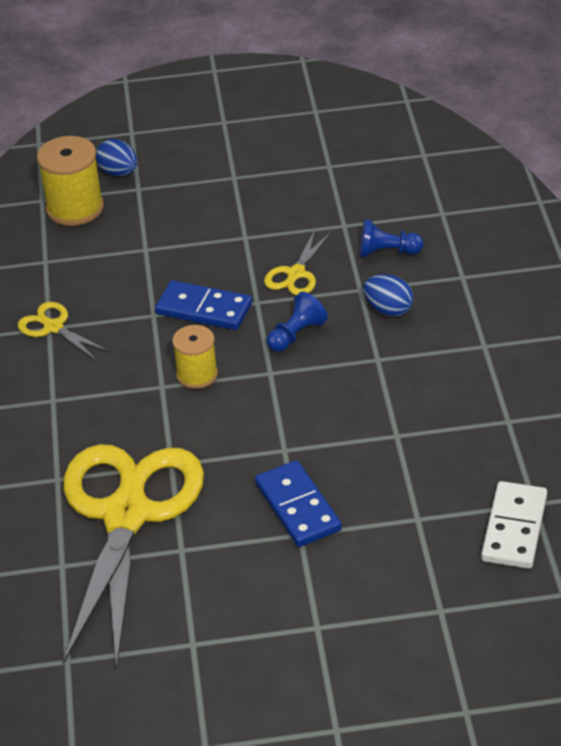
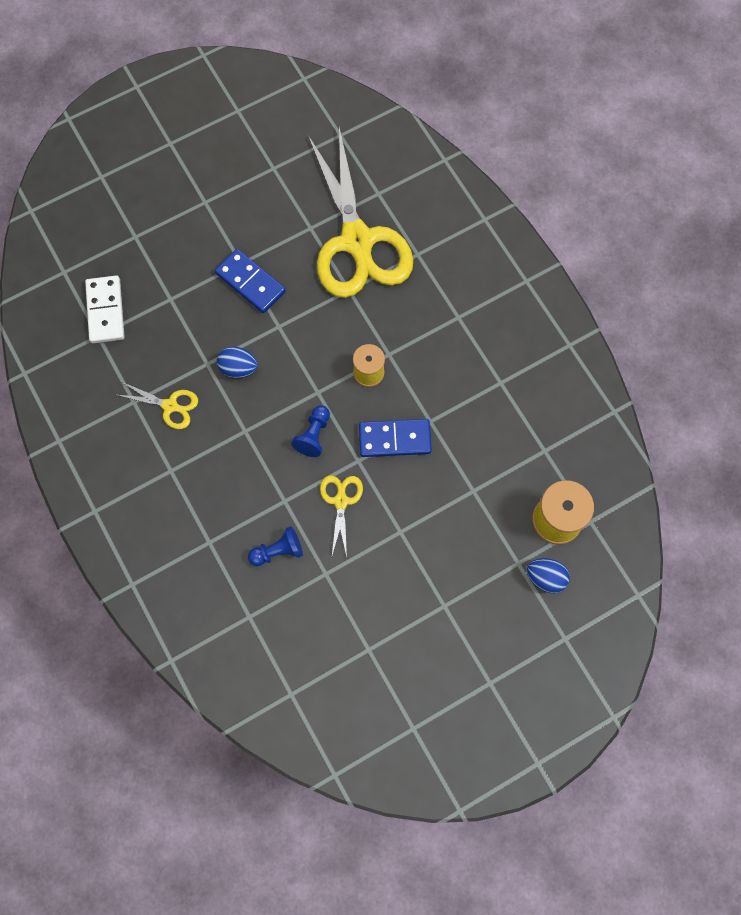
camera: 155 degrees right, 30 degrees up
yellow scissors [18,302,110,361] -> yellow scissors moved to [118,381,198,429]
blue egg [364,274,414,317] -> blue egg moved to [217,347,258,378]

